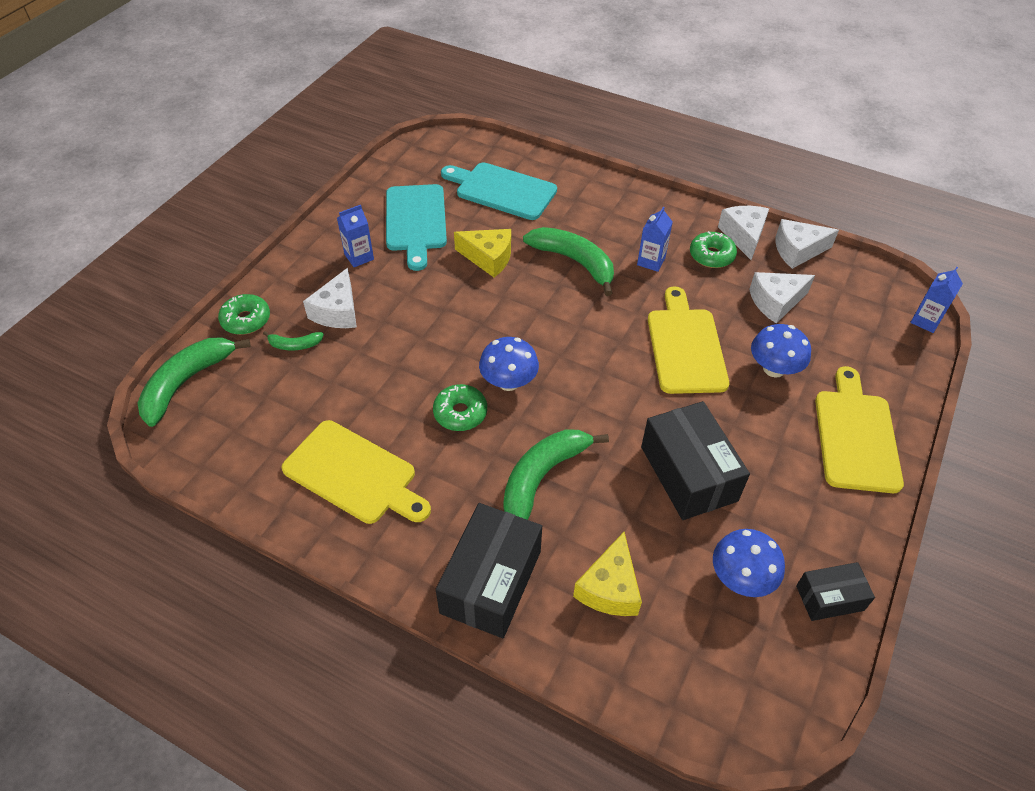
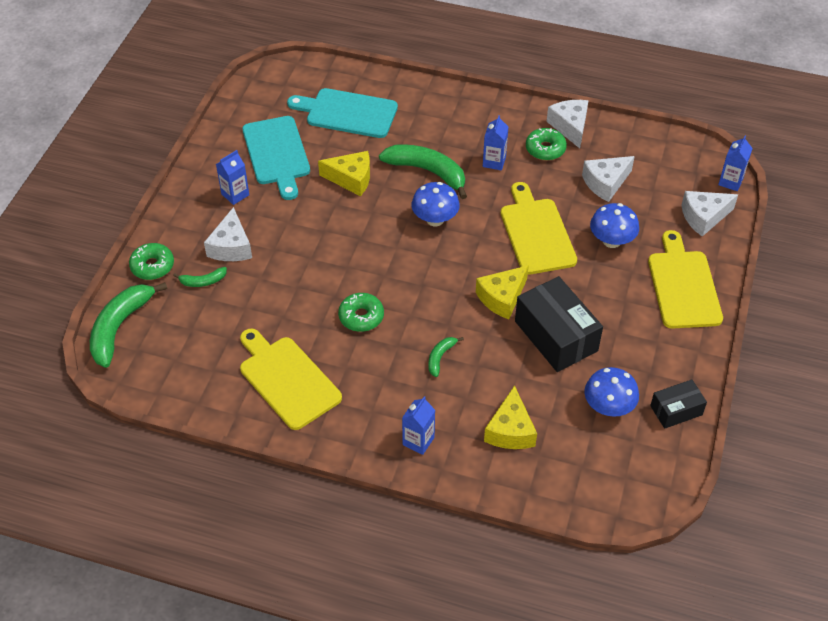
camera: 10 degrees left, 0 degrees up
yellow cutting board [281,420,431,524] -> yellow cutting board turned 150 degrees counterclockwise [240,329,342,430]
black box [436,503,542,638] -> blue carton [402,396,435,455]
blue mushroom [479,337,539,391] -> blue mushroom moved to [411,182,460,226]
green banana [504,429,609,520] -> green banana [428,337,464,377], size x0.48
white cheese [776,219,839,269] -> white cheese moved to [681,191,738,236]
none -> yellow cheese [476,265,529,319]

